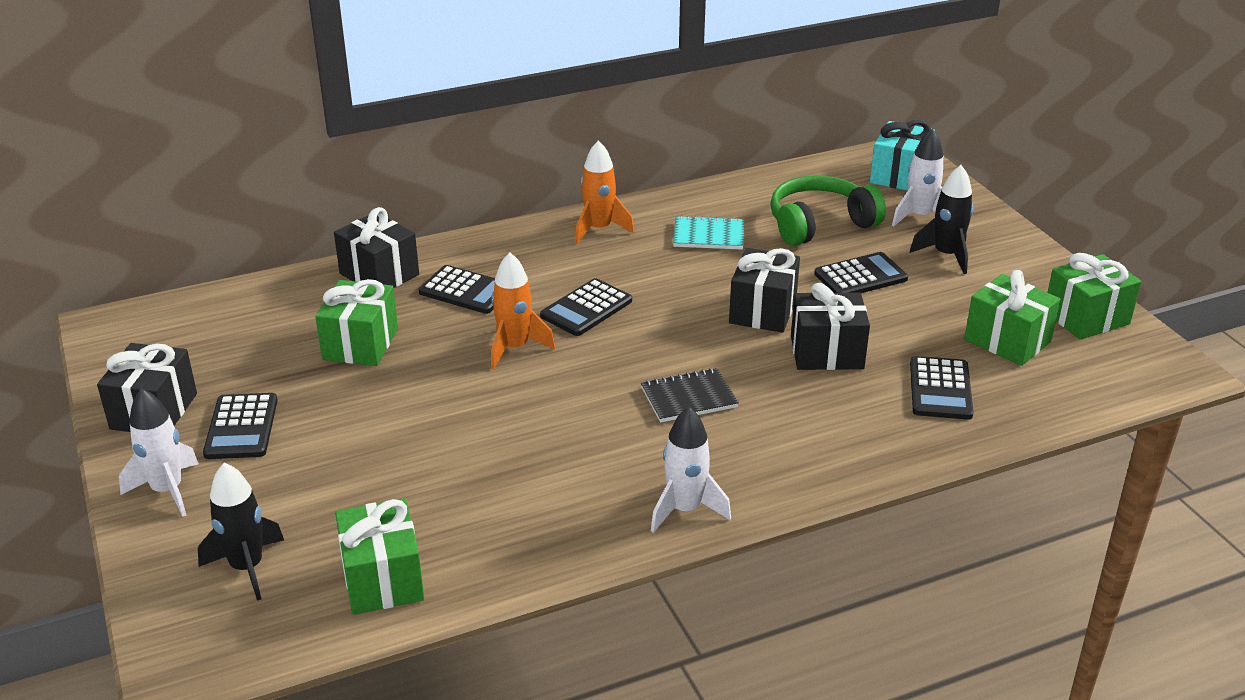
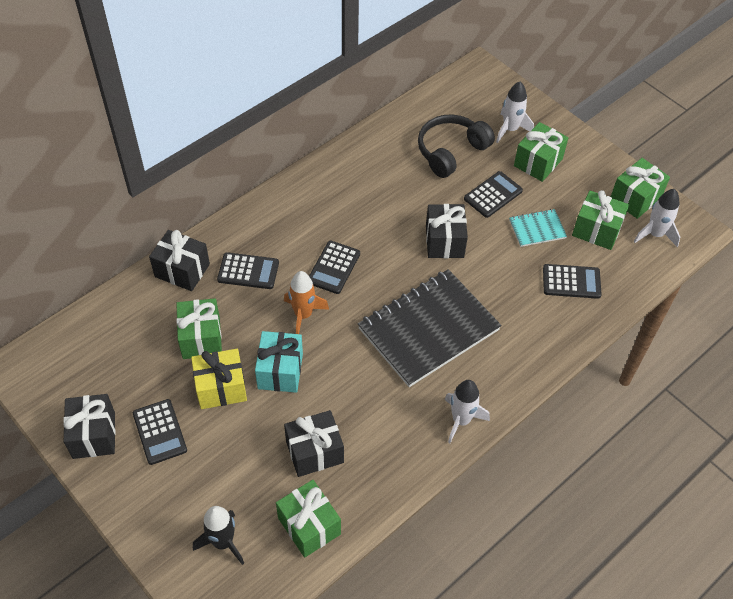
camera: 20 degrees left, 20 degrees up
white rocket [119,388,199,517] -> white rocket moved to [634,189,680,247]
orange rocket [575,140,634,244] -> none
black notebook [641,368,739,423] -> black notebook [358,269,501,387], size x2.21
turquoise notebook [673,215,744,250] -> turquoise notebook moved to [509,209,567,247]
green headphones [770,176,886,246] -> black headphones [418,114,495,178]
black gift [791,283,870,370] -> black gift moved to [284,410,344,477]
turquoise gift [870,120,935,191] -> turquoise gift moved to [255,331,303,393]
black rocket [910,165,974,274] -> green gift [514,122,568,182]
black calculator [910,356,974,420] -> black calculator turned 75 degrees counterclockwise [543,264,602,299]
none -> yellow gift [191,349,247,409]

